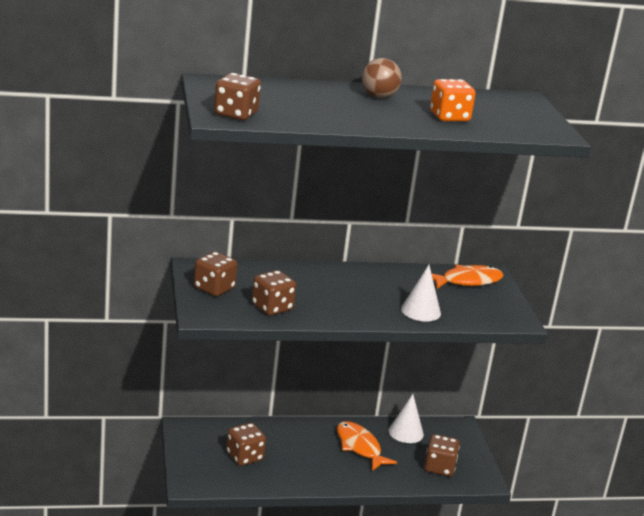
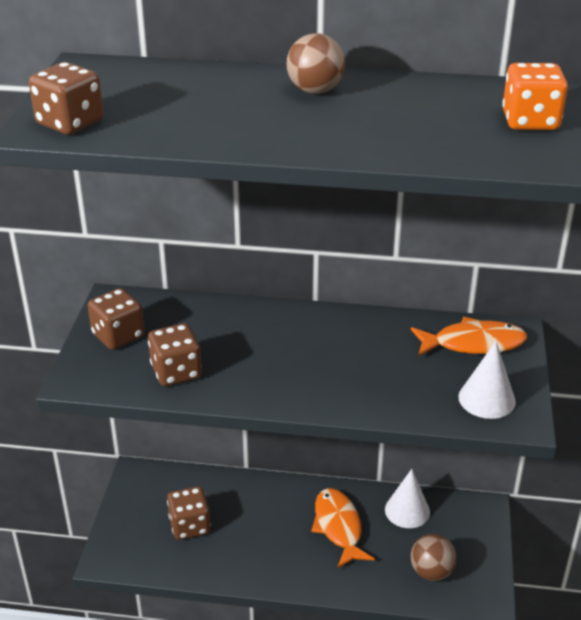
camera: 20 degrees right, 10 degrees up
white cone [401,265,441,321] -> white cone moved to [458,341,516,419]
brown dice [424,434,460,476] -> brown ball [411,534,457,581]
orange dice [430,79,475,121] -> orange dice moved to [502,63,568,130]

